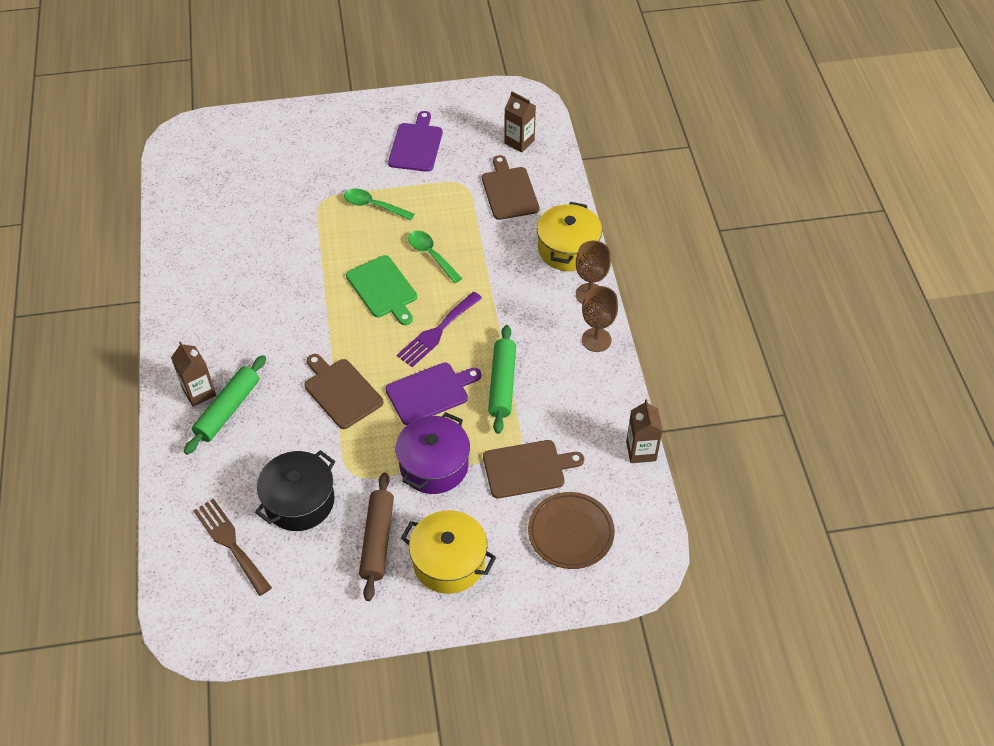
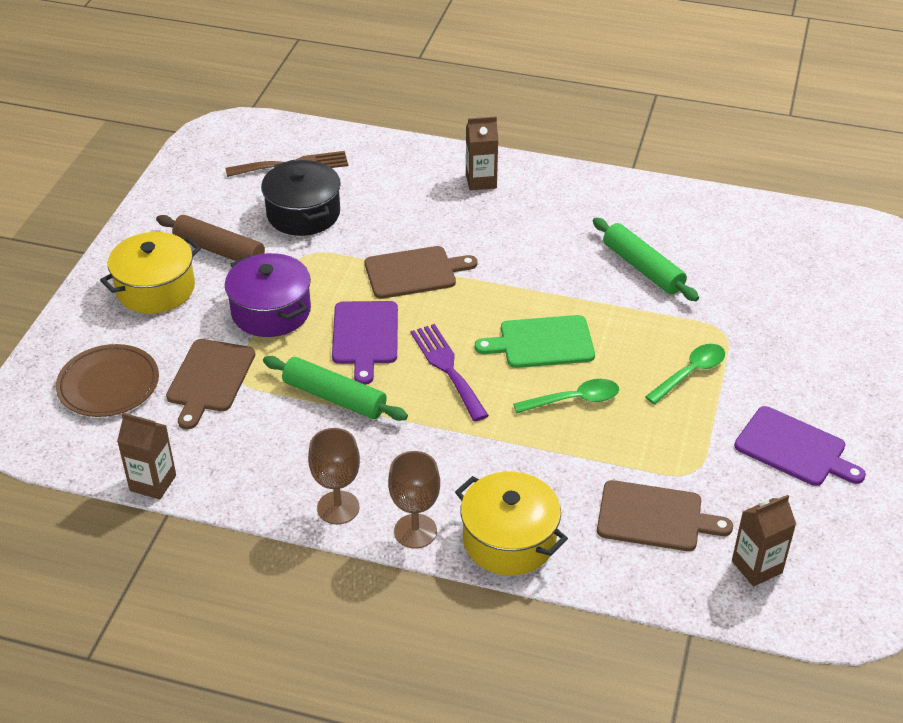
camera: 115 degrees right, 10 degrees down
green rolling pin [184,355,266,455] -> green rolling pin moved to [593,218,699,301]

